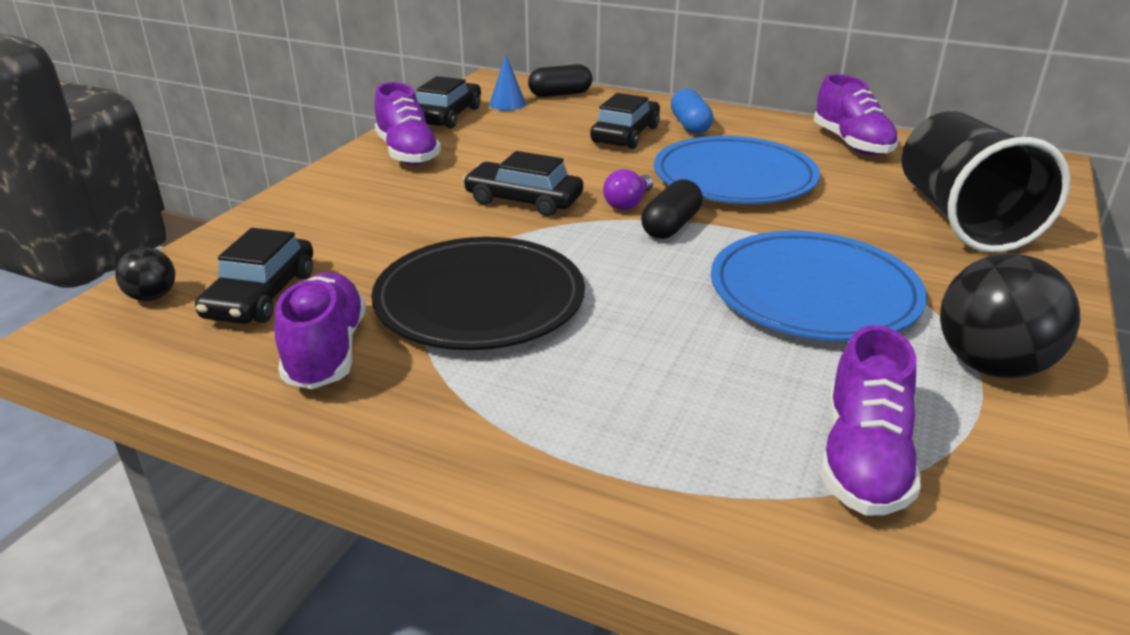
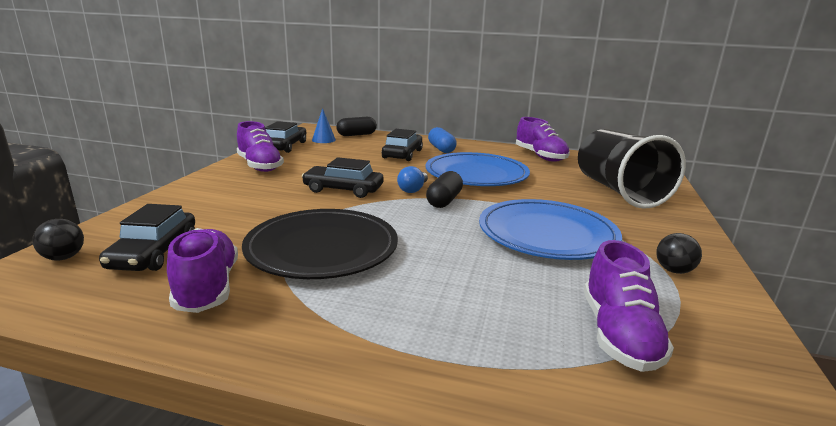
camera: 10 degrees left, 10 degrees down
purple light bulb [603,169,654,210] -> blue light bulb [397,166,428,193]
black ball [940,253,1080,378] -> black ball [656,233,702,274], size x0.50

